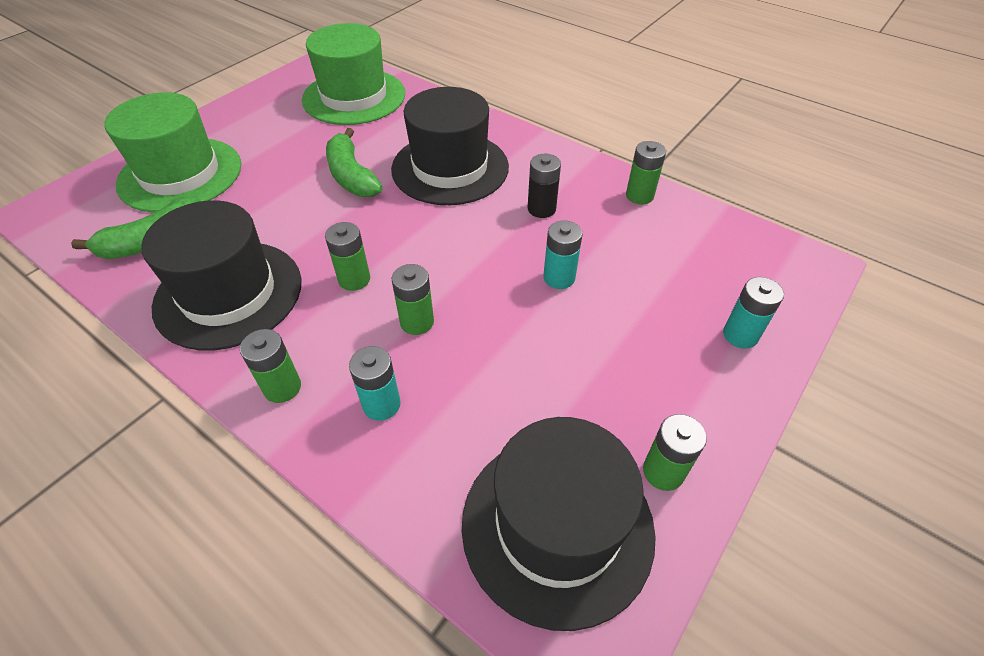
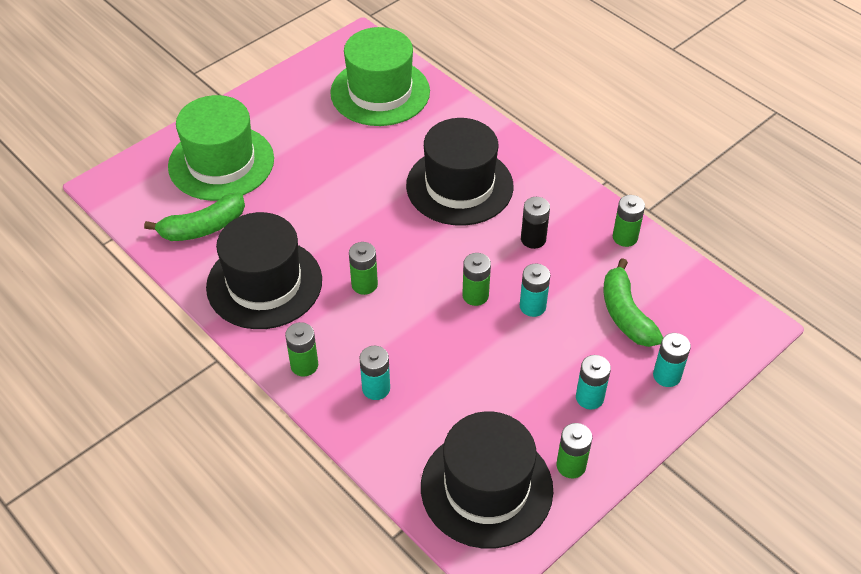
camera: 10 degrees right, 0 degrees up
green banana [326,128,383,197] -> green banana moved to [603,258,663,347]
green battery [392,264,434,335] -> green battery moved to [462,253,491,306]
none -> turquoise battery [576,355,611,410]

